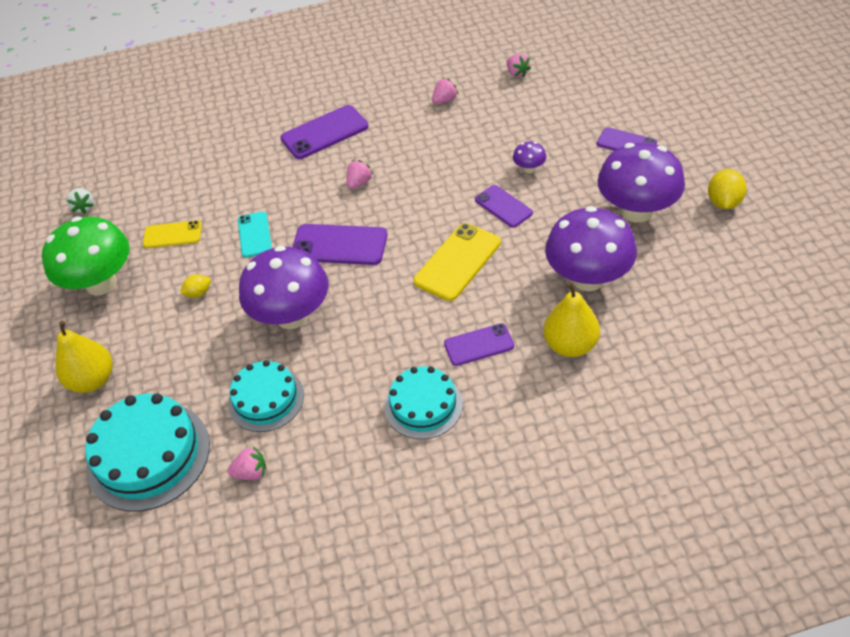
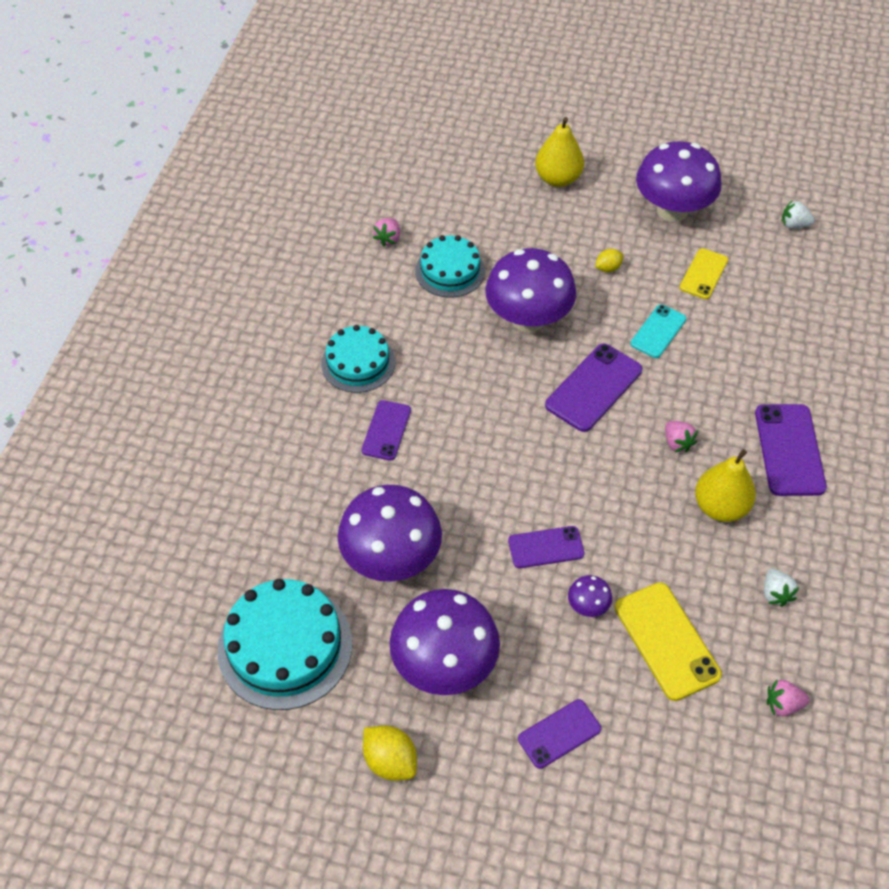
camera: 115 degrees right, 5 degrees up
green mushroom [42,216,130,295] -> purple mushroom [636,141,721,222]
turquoise cake [85,394,210,512] -> turquoise cake moved to [217,579,352,710]
yellow lemon [181,274,211,298] -> yellow lemon turned 60 degrees clockwise [595,249,623,272]
turquoise phone [238,212,272,258] -> turquoise phone turned 75 degrees counterclockwise [630,304,687,358]
yellow phone [413,223,501,301] -> yellow phone moved to [615,582,722,701]
pink strawberry [432,78,459,104] -> white strawberry [764,569,799,607]
yellow pear [543,282,600,357] -> yellow pear moved to [695,449,756,522]

